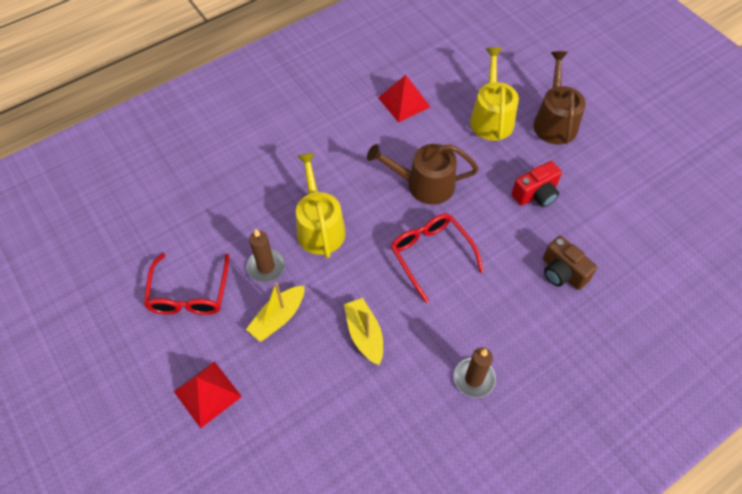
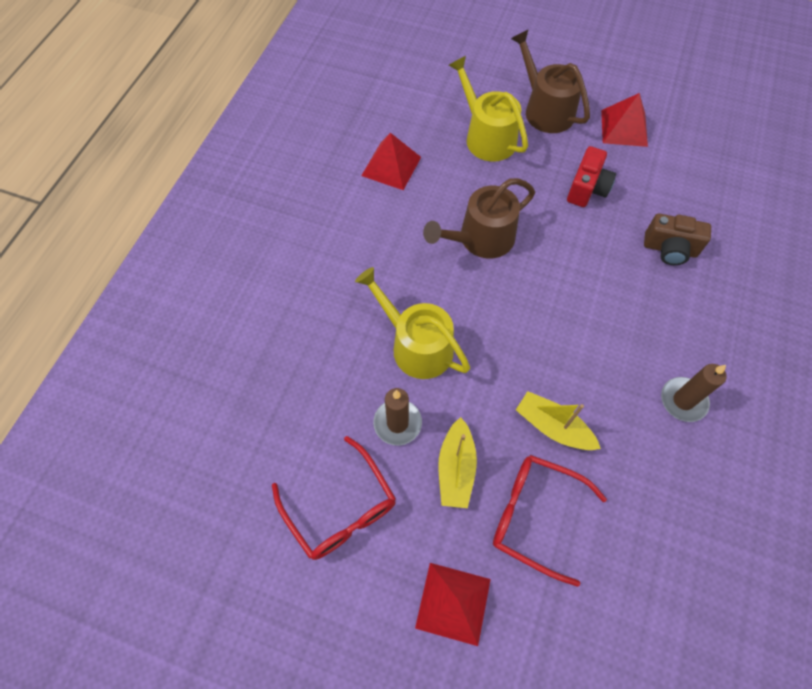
camera: 35 degrees left, 5 degrees up
red glasses [391,214,484,303] -> red glasses moved to [493,455,607,587]
none -> red pyramid [601,93,648,147]

